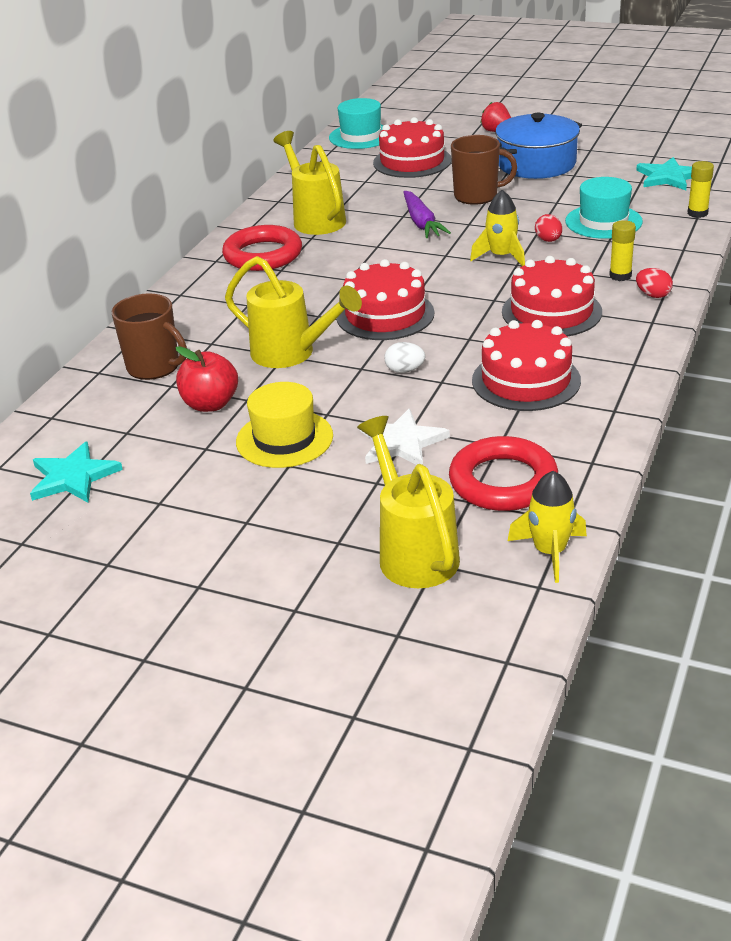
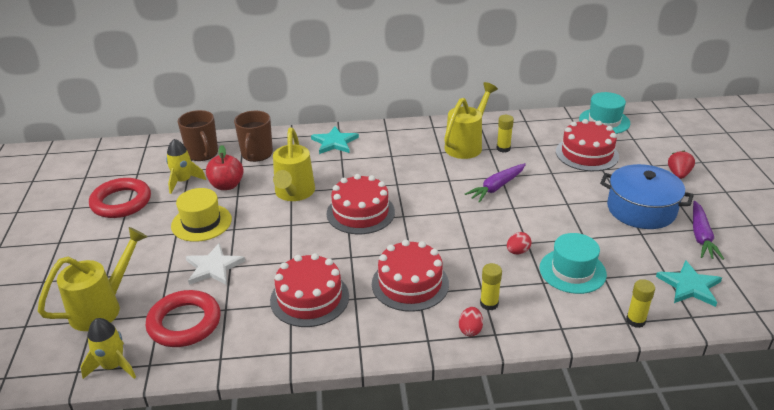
camera: 60 degrees right, 0 degrees up
turquoise star [30,441,123,503] -> turquoise star moved to [311,126,359,154]
red ring [222,225,302,271] -> red ring moved to [89,178,151,218]
white egg [384,342,425,373] -> none
brown mug [451,135,517,205] -> brown mug moved to [178,110,218,161]
yellow rocket [470,190,525,266] -> yellow rocket moved to [166,139,206,194]
none -> yellow glue stick [497,115,514,152]
none -> purple carrot [693,201,724,260]

